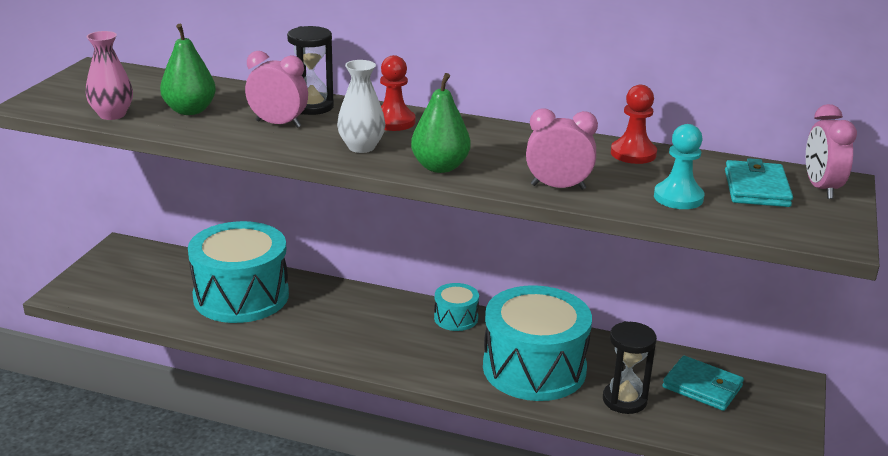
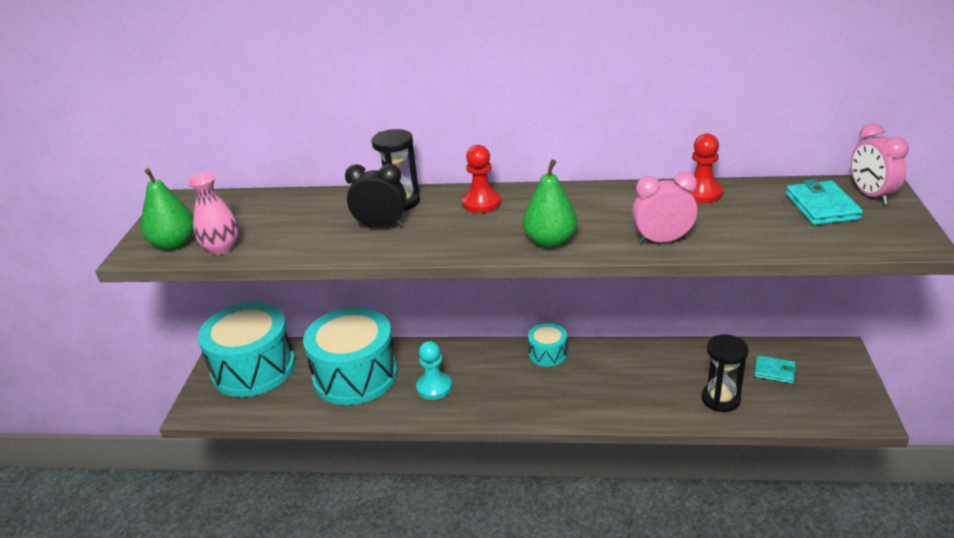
camera: 10 degrees left, 5 degrees up
green pear [160,24,216,115] -> green pear moved to [141,168,194,251]
pink clock [245,51,308,128] -> black clock [345,164,407,228]
white vase [337,60,385,153] -> none
turquoise drum [483,285,592,401] -> turquoise drum moved to [198,302,295,397]
turquoise pawn [654,124,705,209] -> turquoise pawn moved to [416,341,452,400]
turquoise wallet [663,356,744,411] -> turquoise wallet [754,355,796,384], size x0.66

